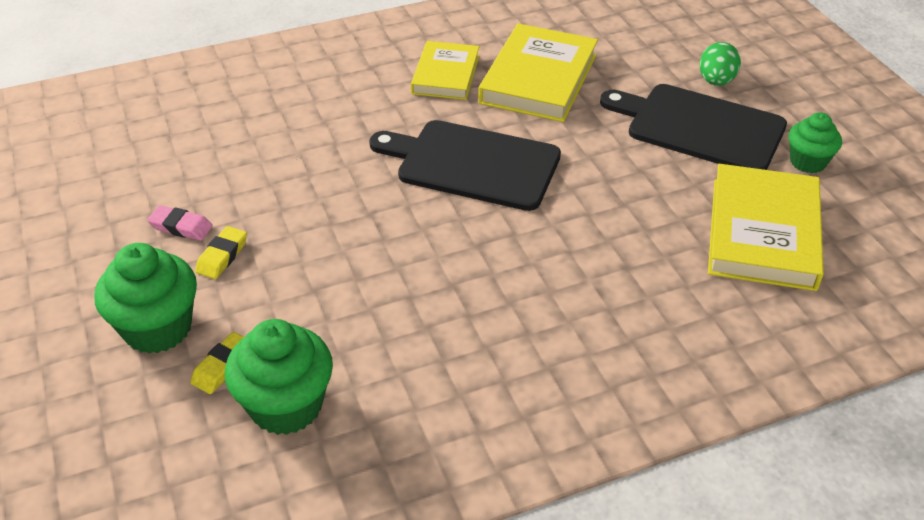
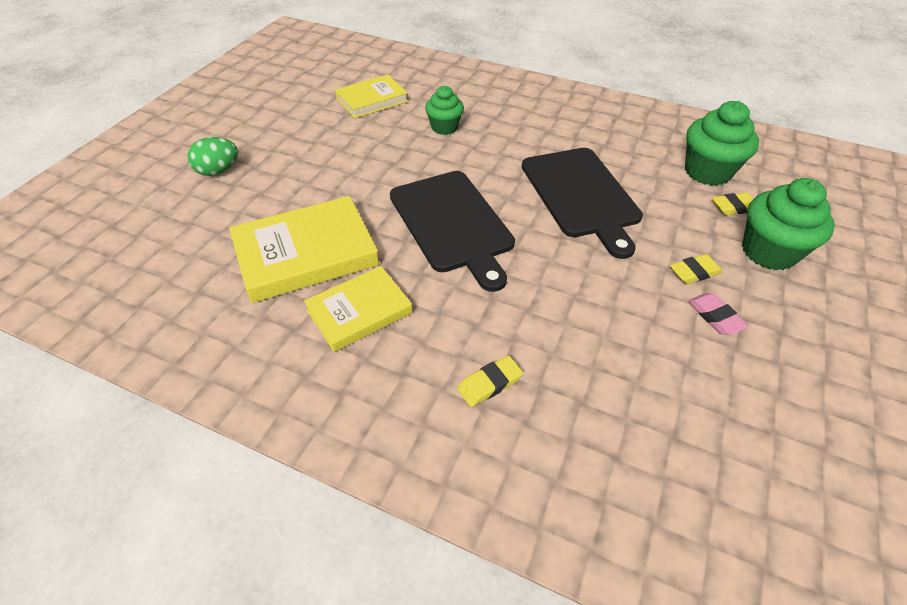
camera: 135 degrees left, 5 degrees up
black cutting board [600,84,787,170] -> black cutting board moved to [522,148,643,259]
yellow book [708,164,824,291] -> yellow book [335,75,408,118], size x0.64
green cupcake [788,112,842,173] -> green cupcake moved to [425,86,464,135]
none -> yellow eraser [457,356,523,407]

